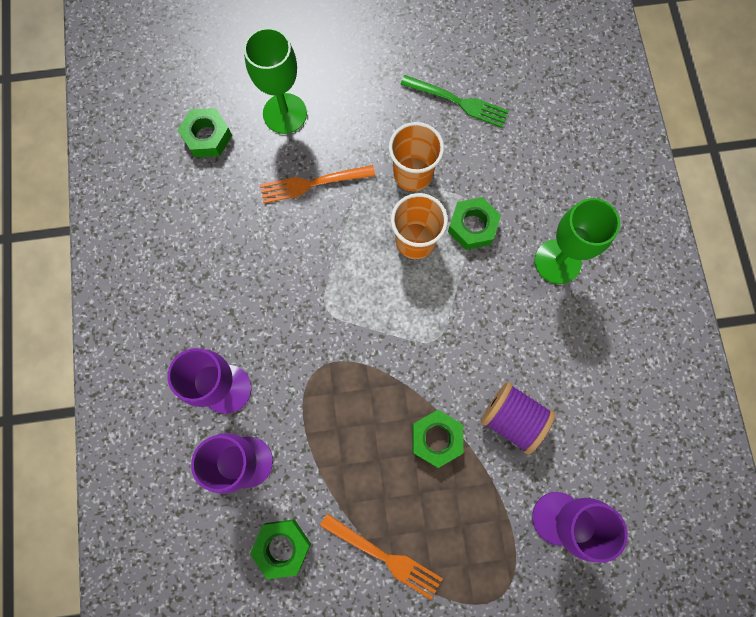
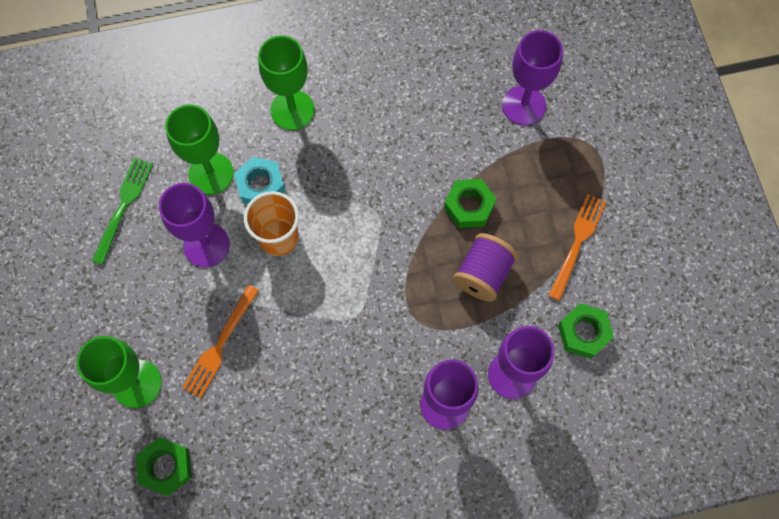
camera: 95 degrees left, 5 degrees down
orange fork [260,165,375,203] -> orange fork turned 45 degrees clockwise [182,285,259,398]
orange cup [389,122,444,192] -> purple goblet [159,183,230,267]
green nut [448,197,501,250] -> turquoise nut [234,157,285,204]
purple spool [481,382,556,454] -> purple spool moved to [453,233,518,302]
none -> green goblet [165,104,234,195]

